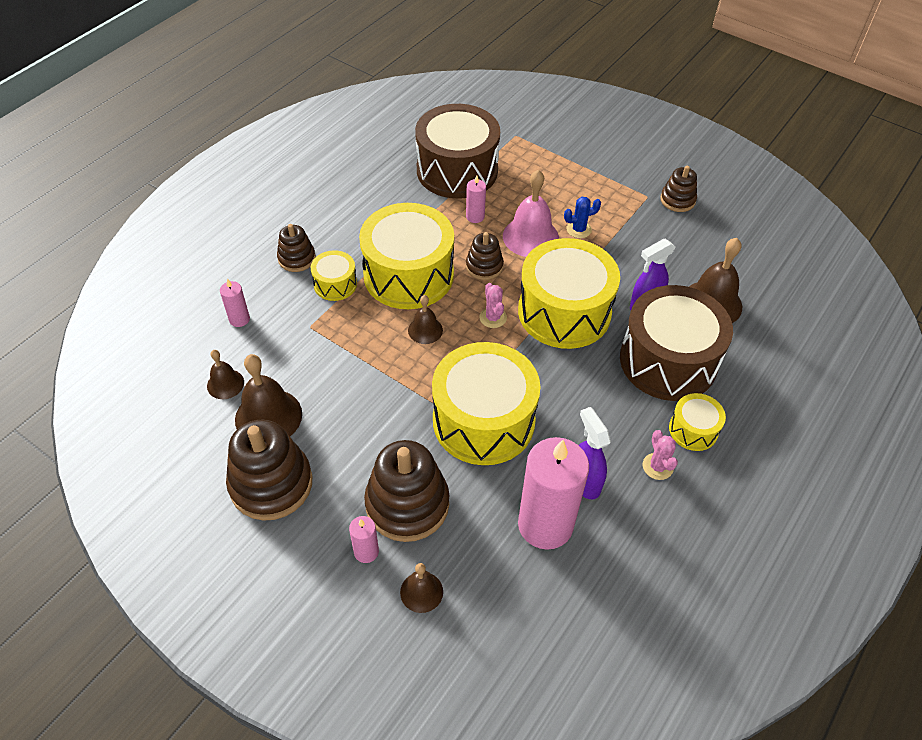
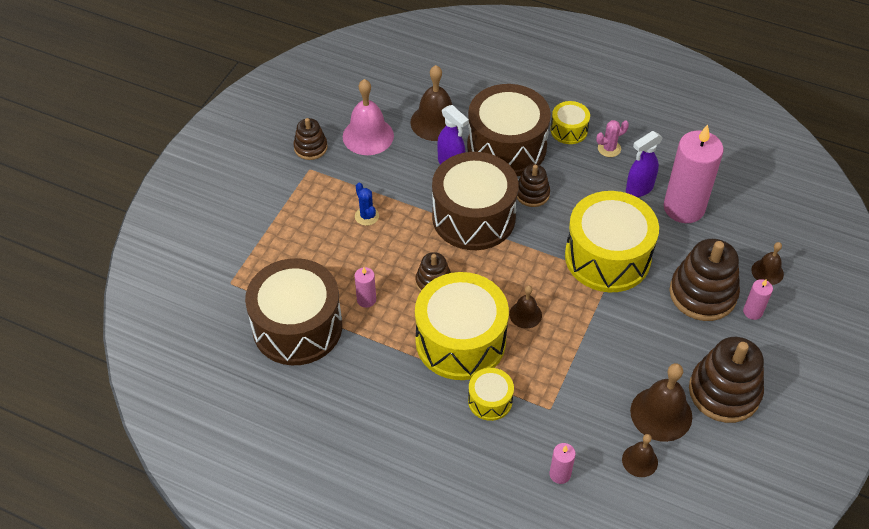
camera: 100 degrees left, 0 degrees up
brown stacking toy [277,224,316,272] -> brown stacking toy moved to [517,164,550,207]
pink cactus [479,283,507,328] -> none
pink bell [503,170,559,257] -> pink bell moved to [343,79,394,155]
yellow drum [518,238,620,349] -> brown drum [432,152,519,250]

